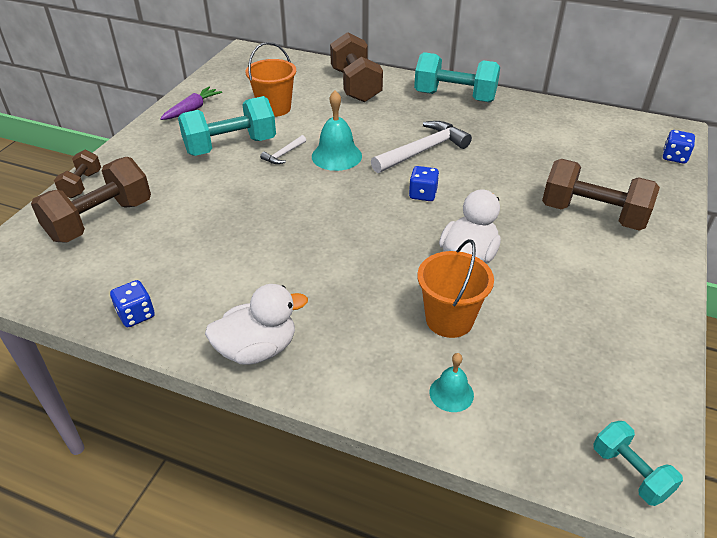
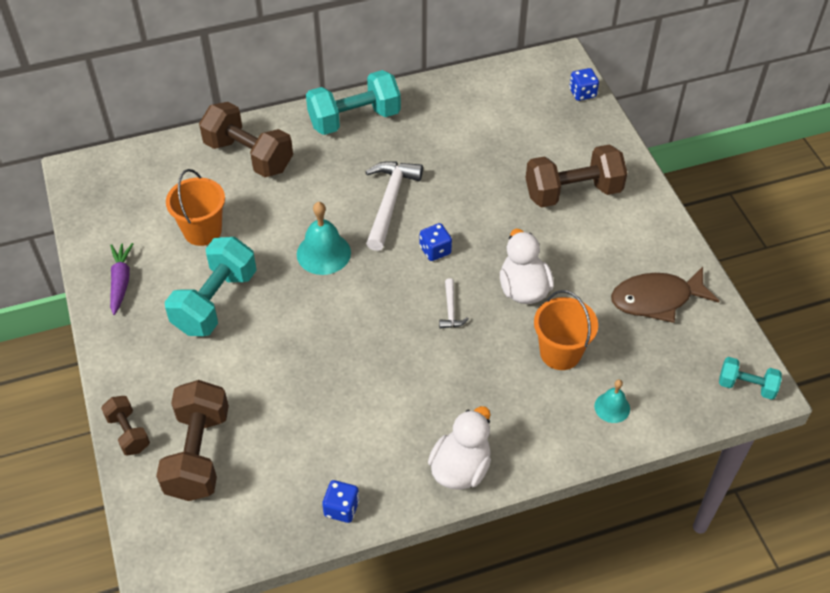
camera: 40 degrees left, 10 degrees up
white hammer [260,135,306,164] -> white hammer moved to [439,278,469,329]
none -> brown fish [611,267,719,323]

